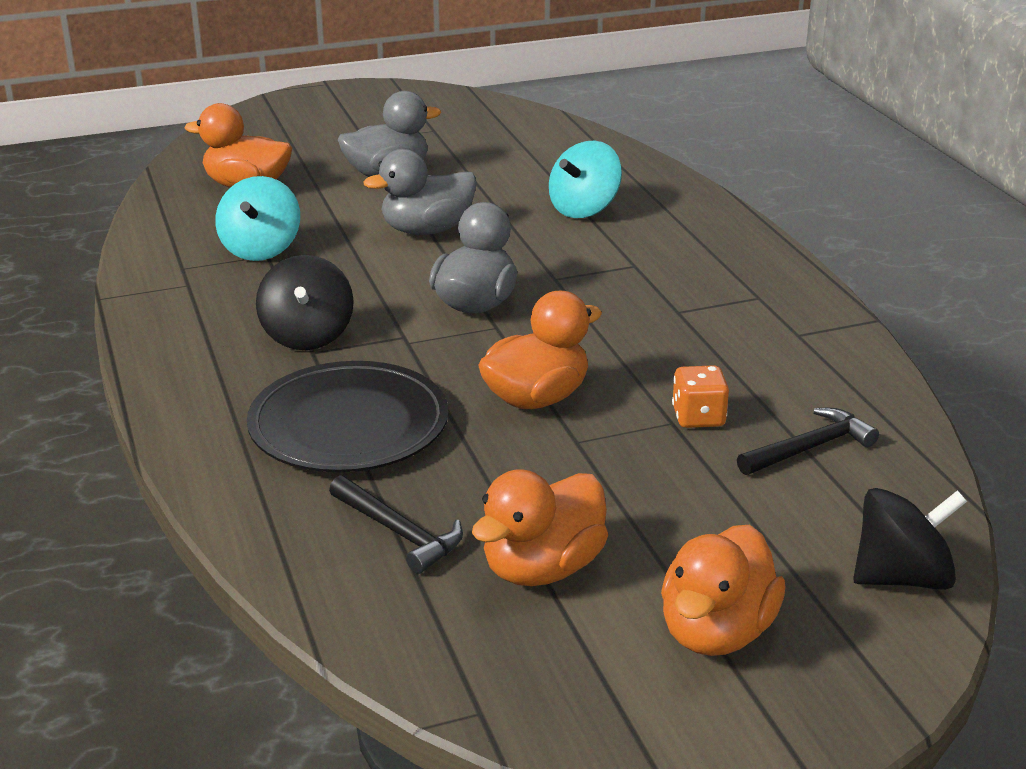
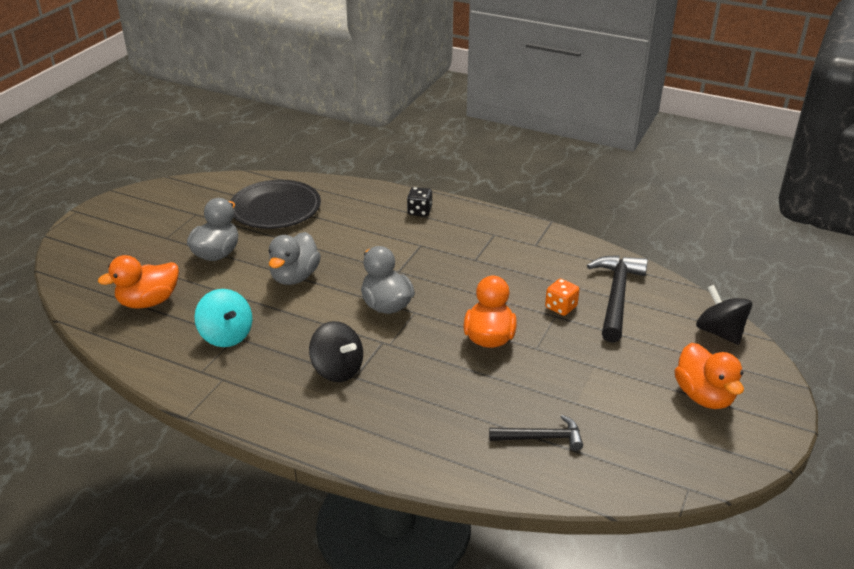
camera: 45 degrees left, 5 degrees up
black plate [247,361,449,472] -> black plate moved to [230,180,321,229]
orange duck [472,469,608,586] -> none
turquoise spinning top [549,140,622,218] -> none
black hammer [737,408,879,475] -> black hammer [587,255,648,343], size x1.68
black spinning top [853,488,967,590] -> black spinning top turned 60 degrees counterclockwise [696,285,752,345]
none -> black dice [407,187,432,216]

